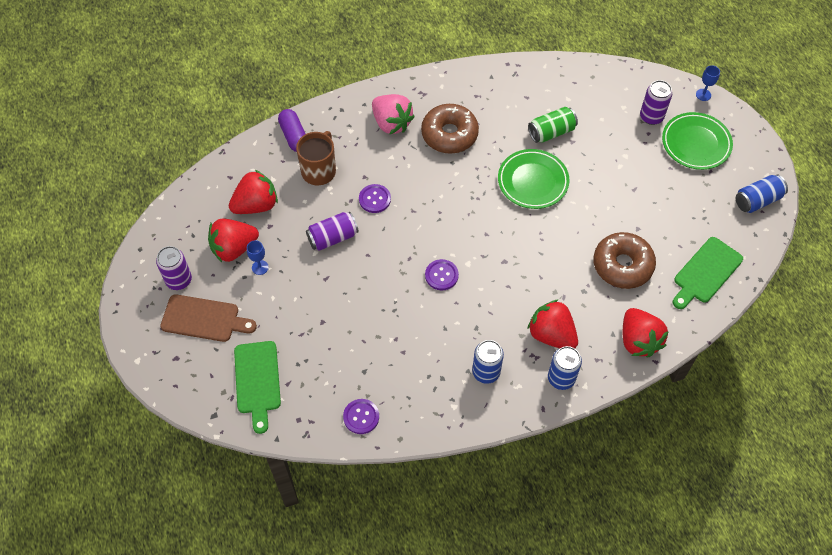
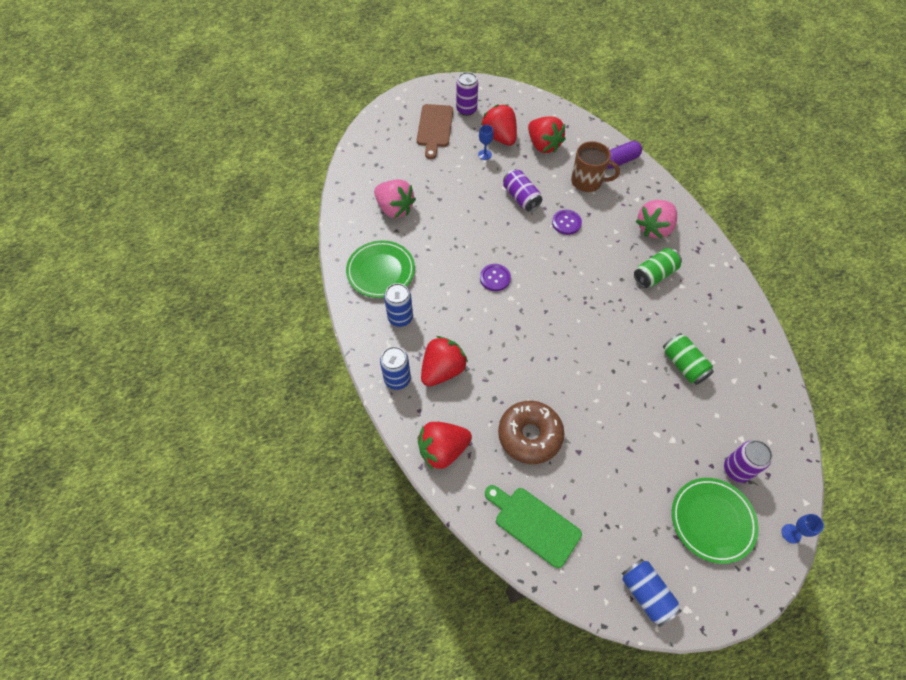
camera: 85 degrees right, 0 degrees up
green cutting board [234,341,281,434] -> none
purple button [343,399,379,434] -> none
brown donut [421,104,479,154] -> green can [634,248,682,288]
green plate [498,149,569,209] -> green plate moved to [346,240,415,298]
none -> pink strawberry [374,179,416,218]

